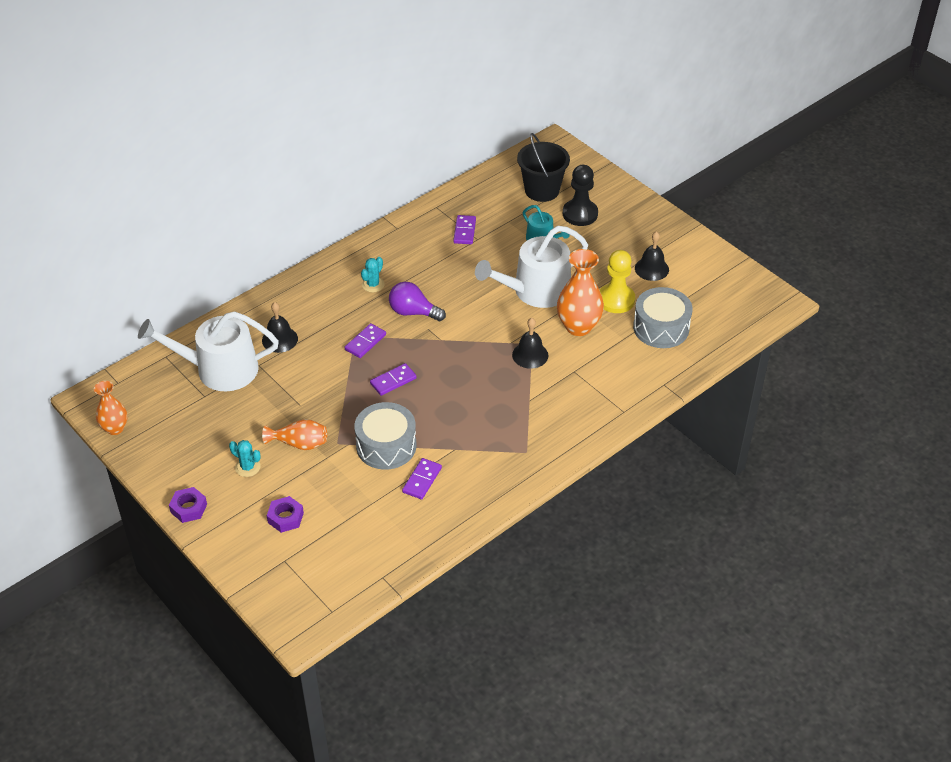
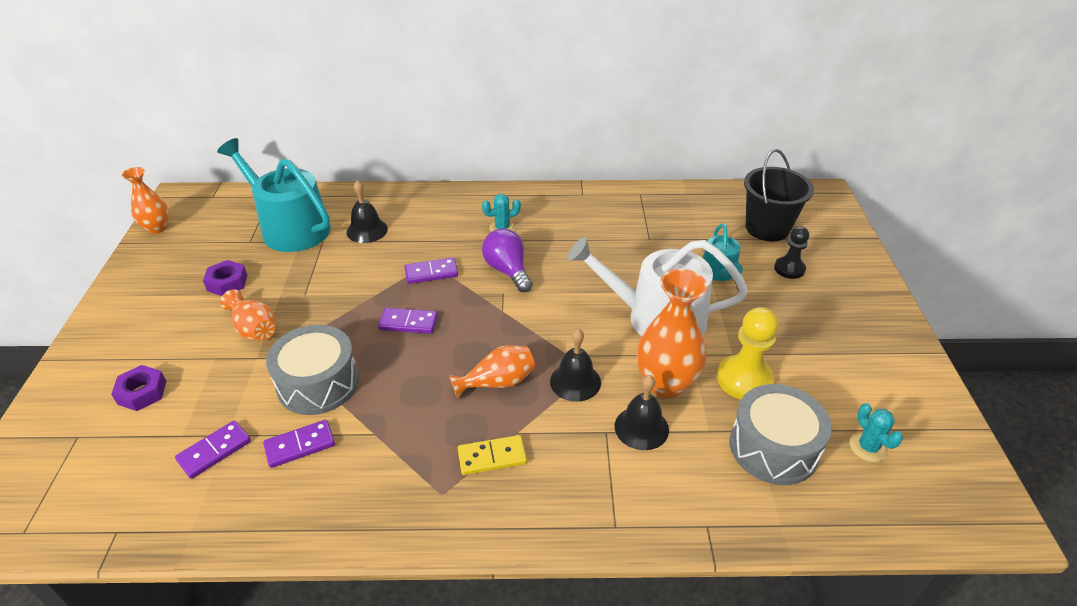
camera: 40 degrees right, 5 degrees down
white watering can [138,311,279,391] -> turquoise watering can [217,138,331,252]
purple nut [169,487,207,523] -> purple nut moved to [203,260,247,296]
turquoise cactus [229,440,261,477] -> turquoise cactus moved to [850,403,903,462]
purple domino [453,215,476,244] -> purple domino moved to [175,420,251,479]
black pawn [563,165,598,226] -> black pawn [774,226,809,279], size x0.64
black bell [635,231,669,281] -> black bell moved to [615,375,669,450]
none -> orange vase [449,345,535,399]
none -> yellow domino [458,435,527,475]

